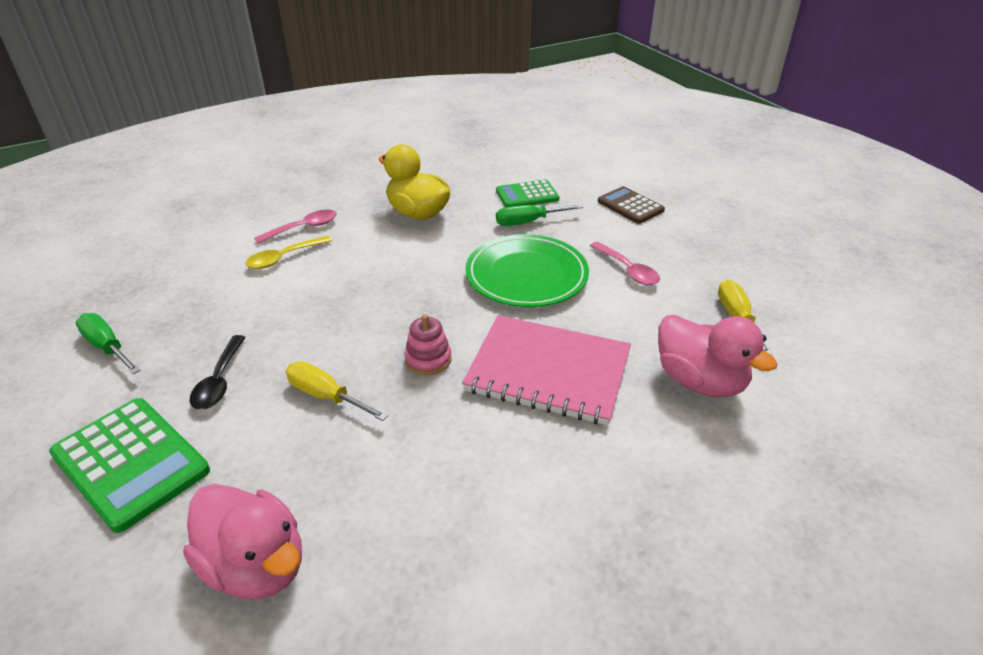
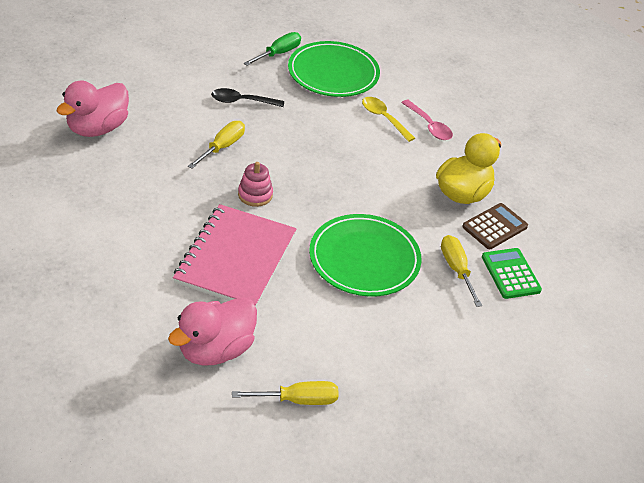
camera: 85 degrees right, 5 degrees up
green calculator [49,398,210,533] -> none
green screwdriver [496,204,584,226] -> yellow screwdriver [441,235,482,307]
pink spoon [590,242,660,285] -> none
brown calculator [598,186,665,224] -> brown calculator moved to [462,203,528,249]
none -> green plate [288,41,380,97]

